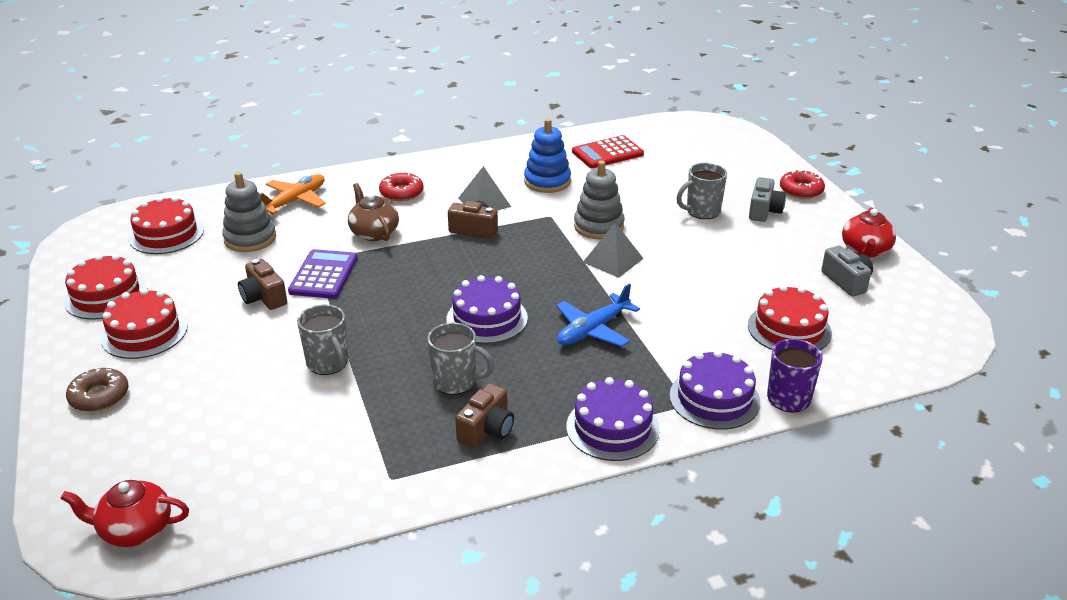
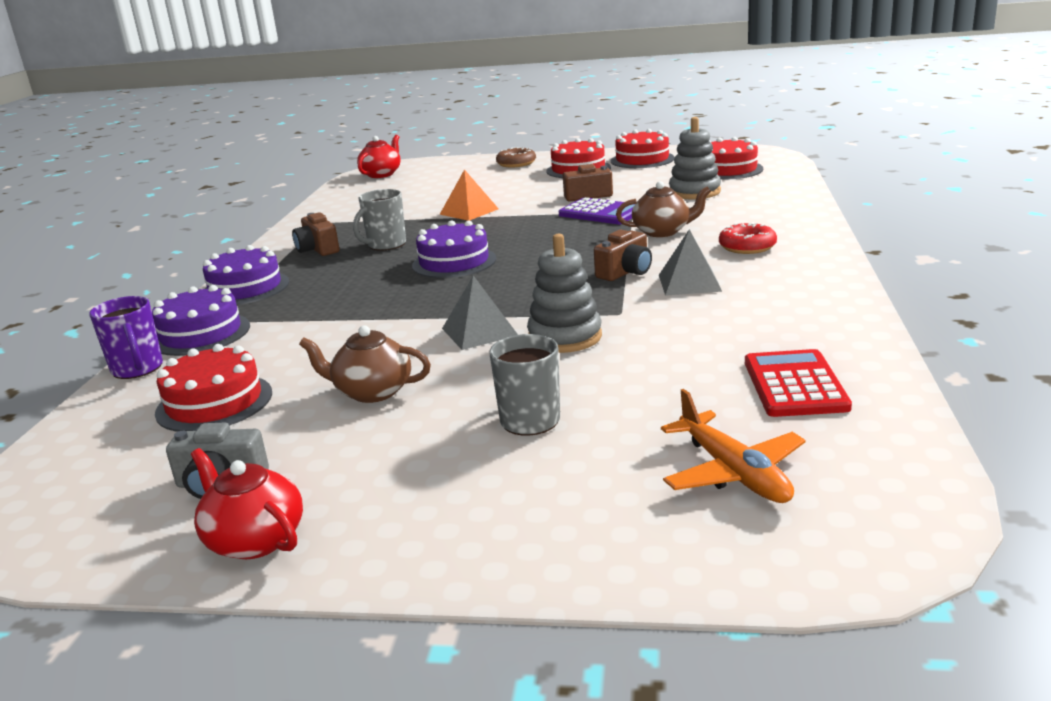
camera: 120 degrees right, 10 degrees down
orange plane [260,174,326,214] -> orange plane moved to [661,389,806,503]
grey mug [297,305,348,375] -> orange pyramid [439,169,499,221]
blue stacking toy [524,119,571,193] -> none
blue plane [556,283,640,347] -> none
grey camera [749,177,786,222] -> none
red donut [780,170,825,199] -> none
none -> brown teapot [299,325,431,403]

